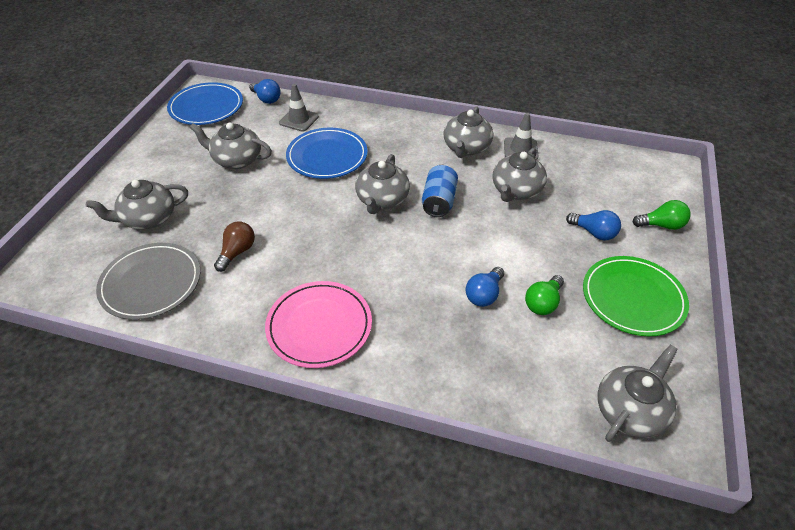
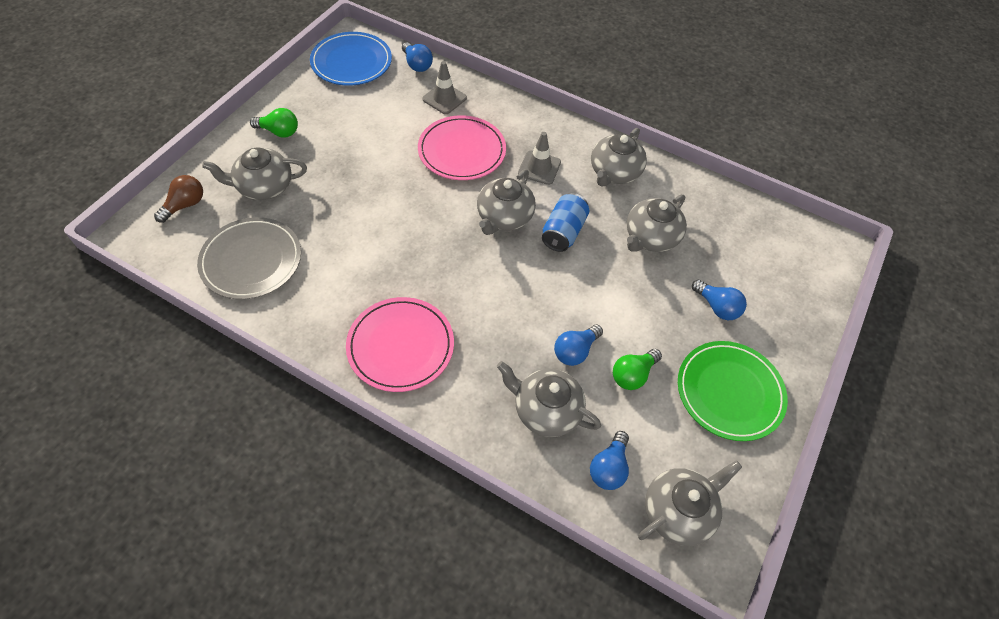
camera: 10 degrees right, 10 degrees up
grey teapot [190,122,272,169] -> grey teapot moved to [497,361,601,437]
brown light bulb [214,221,255,272] -> brown light bulb moved to [154,175,203,223]
blue plate [286,128,368,179] -> pink plate [418,115,506,180]
grey traffic cone [504,113,539,159] -> grey traffic cone moved to [518,132,561,185]
green light bulb [633,200,691,230] -> green light bulb moved to [250,108,298,138]
none -> blue light bulb [590,431,629,490]

